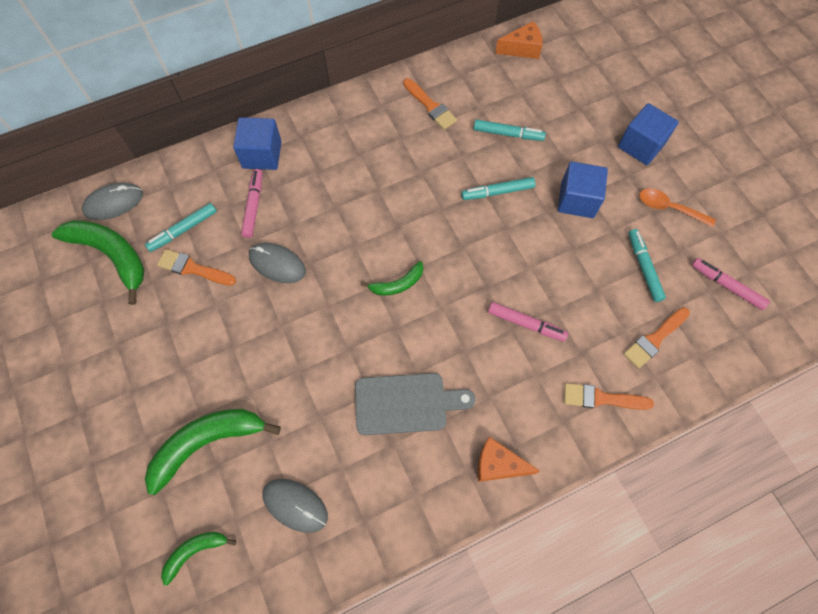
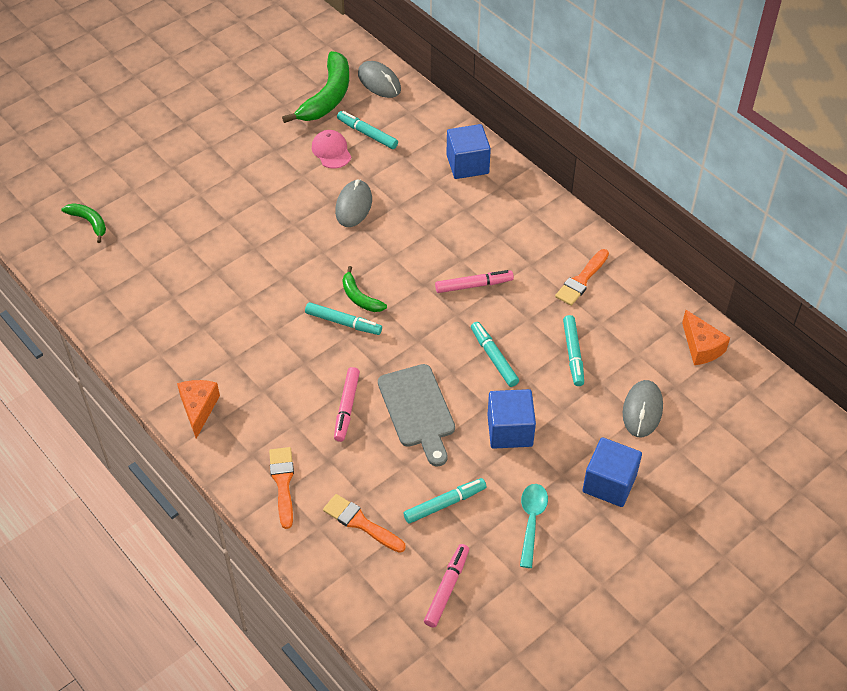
camera: 75 degrees right, 15 degrees down
green banana [145,409,281,495] -> none
orange brush [157,249,236,286] -> pink cap [312,130,351,168]
pink marker [241,169,263,238] -> pink marker moved to [435,270,514,293]
grey mouse [263,479,328,533] -> grey mouse moved to [623,380,663,437]
grey cutting board [355,373,476,435] -> grey cutting board moved to [378,364,455,467]
orange spoon [639,188,716,227] -> turquoise spoon [520,484,548,568]
none -> turquoise marker [305,302,382,335]

